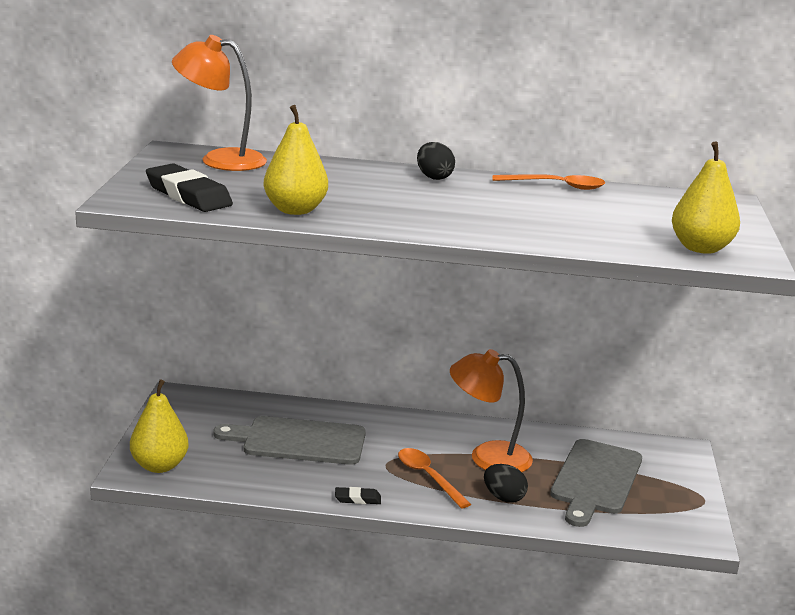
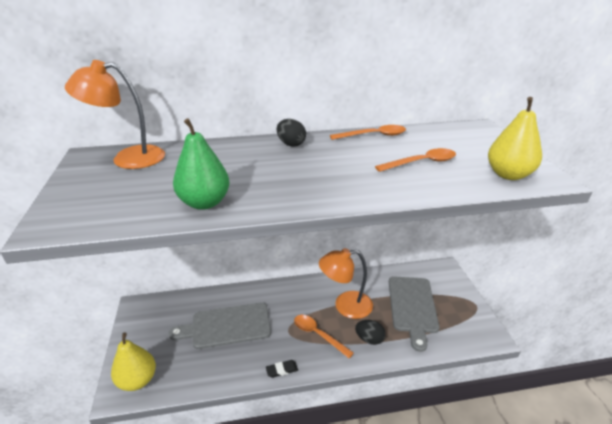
camera: 15 degrees left, 10 degrees up
black eraser [146,163,233,212] -> none
yellow pear [263,105,328,215] -> green pear [173,118,230,210]
none -> orange spoon [375,148,456,172]

